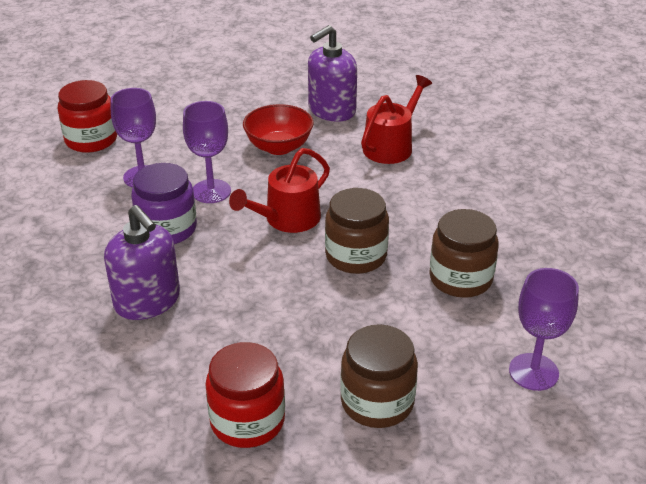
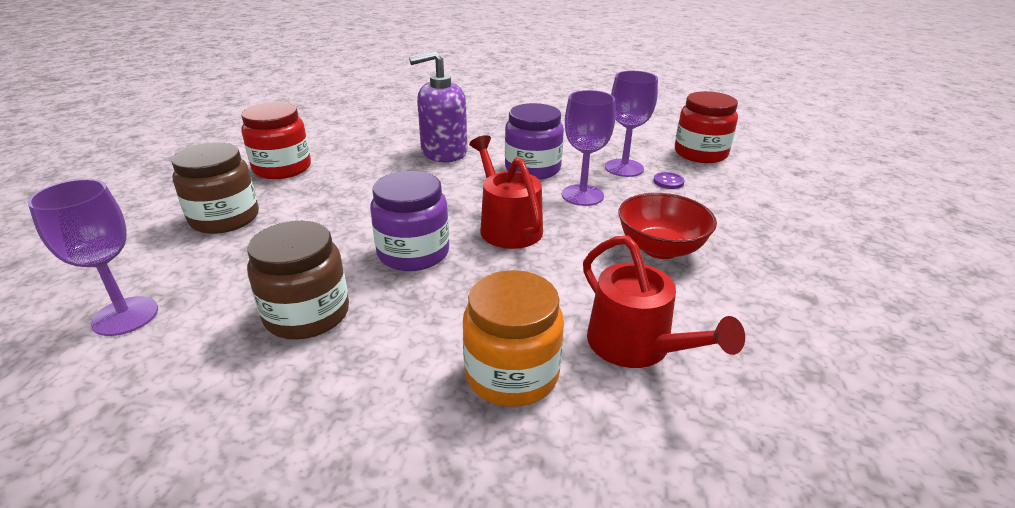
camera: 110 degrees right, 5 degrees down
purple soap dispenser [308,25,357,122] -> none
brown jar [325,188,389,274] -> purple jar [370,171,449,271]
none -> orange jar [463,270,564,407]
none -> purple button [653,172,685,189]

